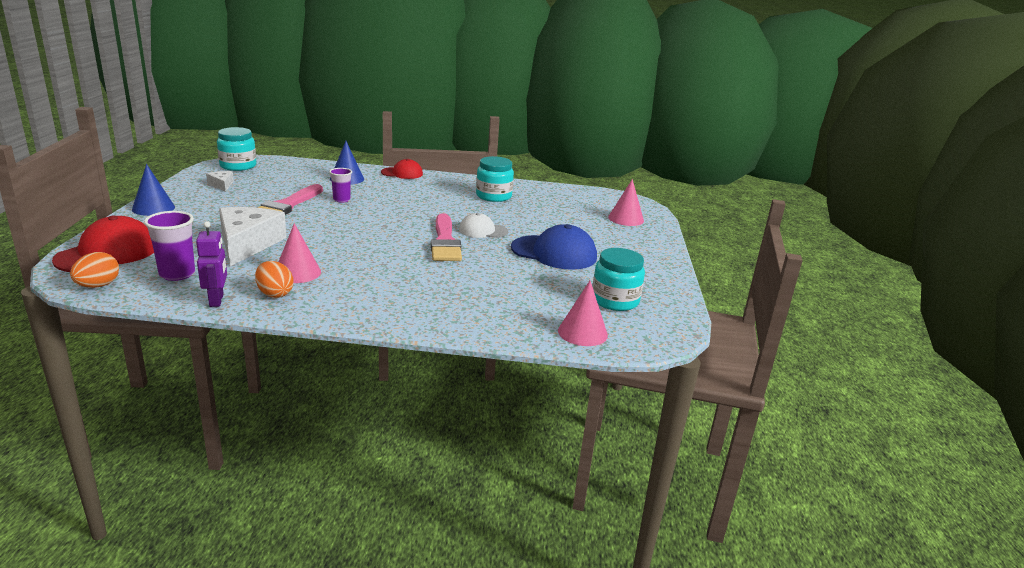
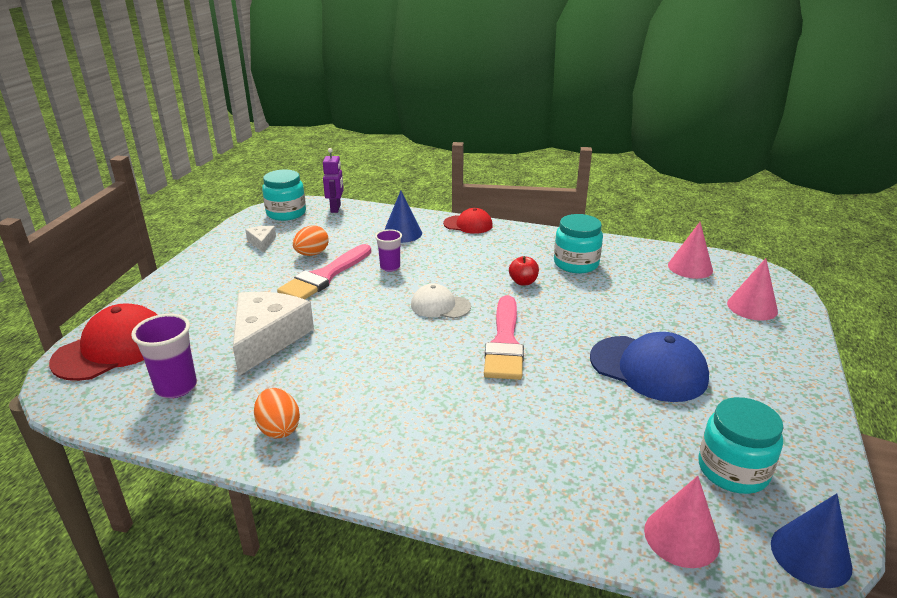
camera: 15 degrees right, 5 degrees up
orange egg [70,252,119,288] -> orange egg moved to [293,225,328,256]
blue cone [132,164,175,216] -> blue cone moved to [771,494,853,588]
purple robot [196,221,227,307] -> purple robot moved to [323,148,344,213]
pink cone [279,223,321,283] -> pink cone moved to [668,222,713,279]
white cap [459,213,508,238] -> white cap moved to [411,283,471,319]
none -> red apple [509,256,539,286]

